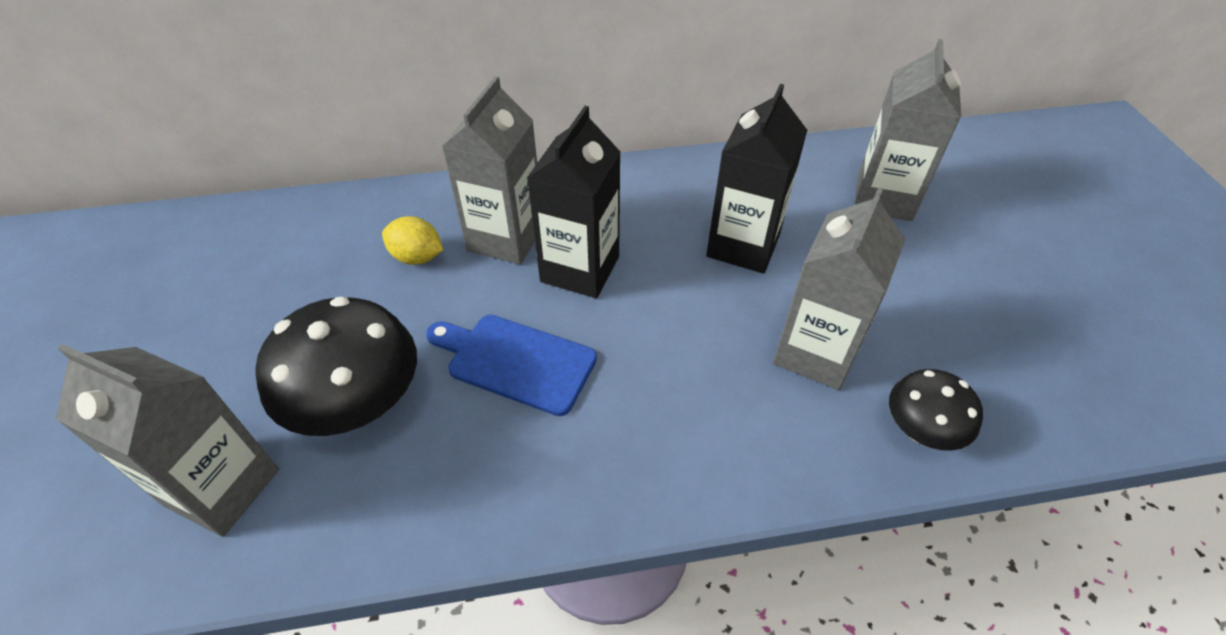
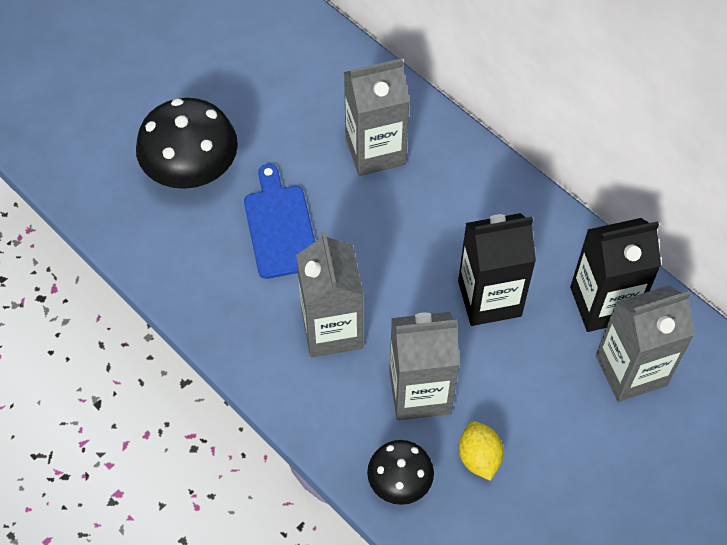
camera: 55 degrees right, 10 degrees up
grey carton [56,344,279,537] -> grey carton moved to [296,231,364,357]
yellow lemon [382,216,443,265] -> yellow lemon moved to [459,421,503,481]
black carton [527,106,621,298] -> black carton moved to [570,218,661,332]

